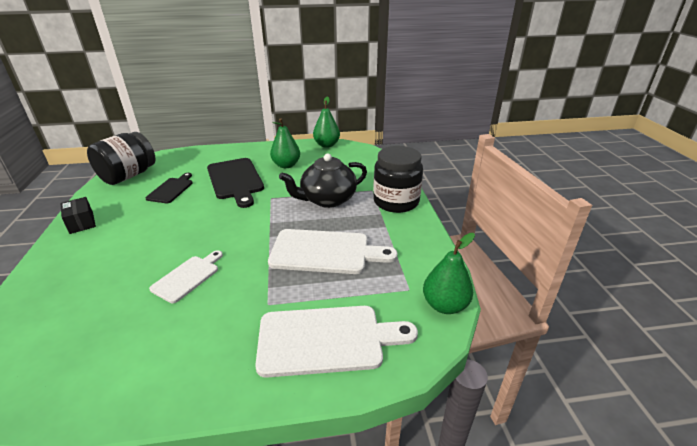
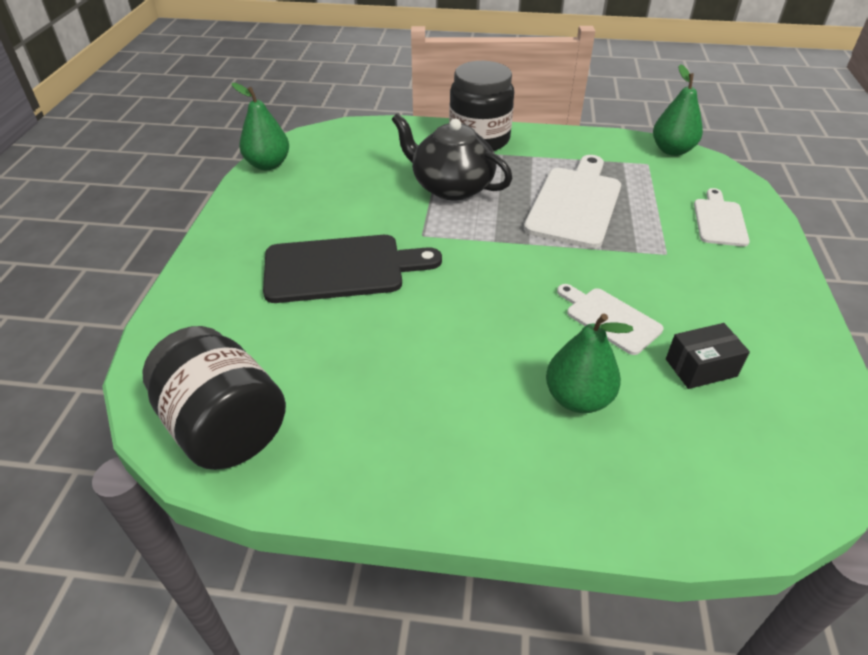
camera: 75 degrees left, 10 degrees up
black box [60,197,96,234] -> black box moved to [666,323,750,389]
black cutting board [145,173,193,203] -> none
white cutting board [255,306,418,378] -> white cutting board [694,188,750,247], size x0.58
green pear [270,118,300,168] -> green pear moved to [546,314,633,413]
black teapot [279,154,367,208] -> black teapot turned 135 degrees clockwise [392,113,513,200]

